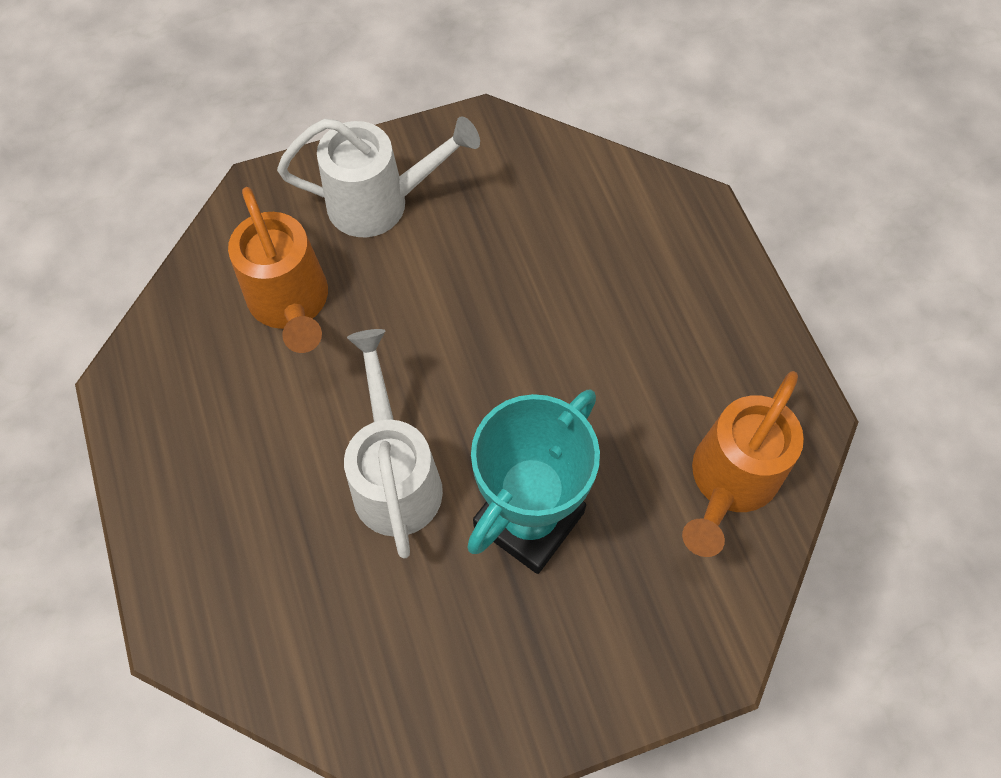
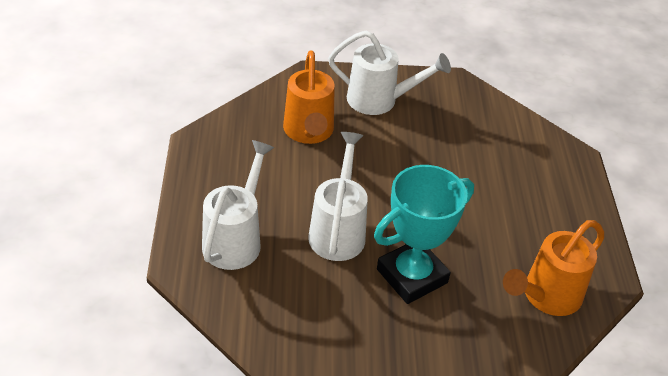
camera: 15 degrees right, 20 degrees down
none -> white watering can [202,140,275,270]

